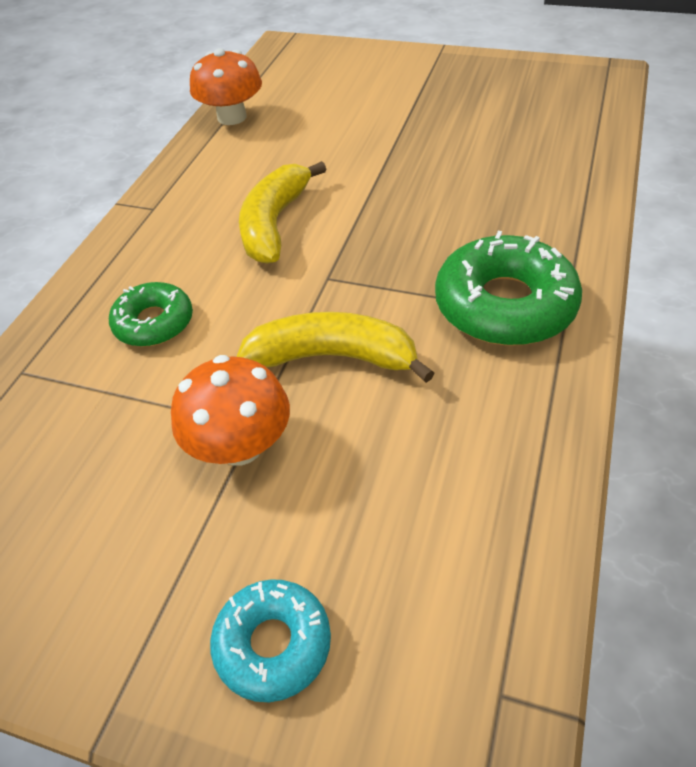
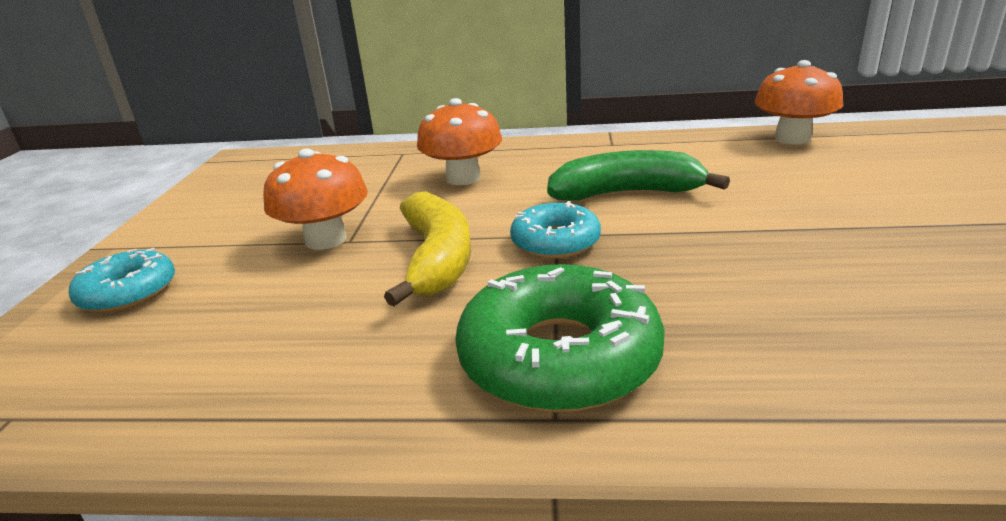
camera: 75 degrees right, 20 degrees down
green donut [109,282,193,347] -> orange mushroom [417,98,502,185]
yellow banana [239,161,326,264] -> green banana [547,150,730,201]
none -> turquoise donut [510,201,601,259]

